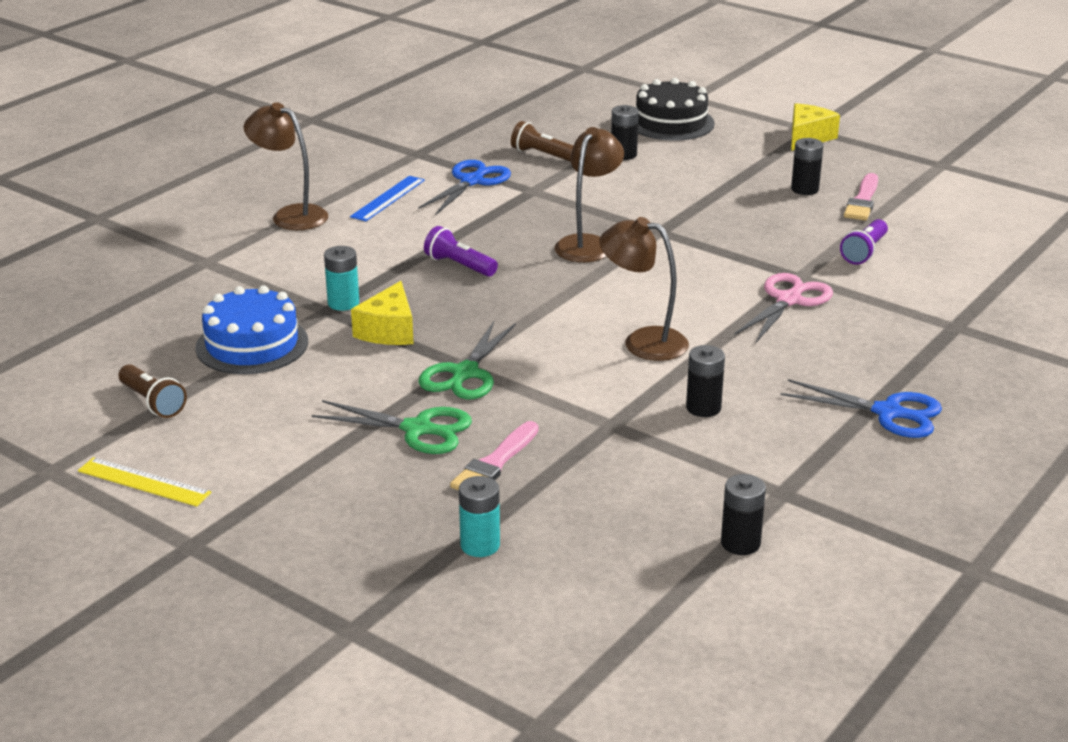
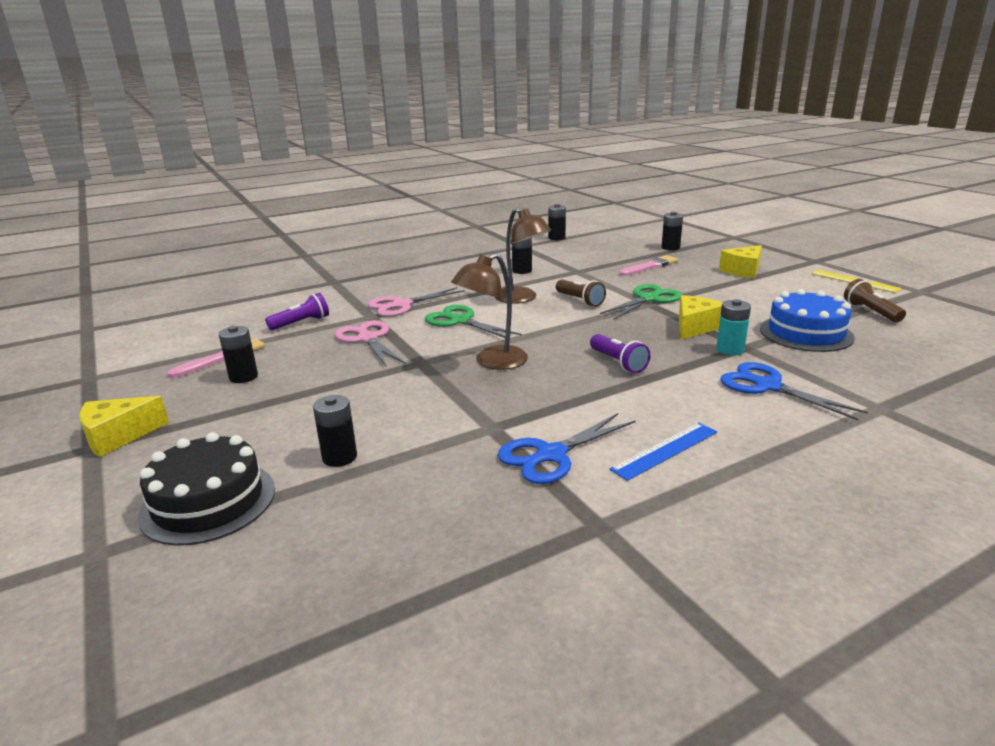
camera: 155 degrees left, 5 degrees down
brown lamp [244,102,328,230] -> none
green scissors [312,400,472,454] -> green scissors moved to [425,305,522,338]
turquoise battery [459,476,500,557] -> black battery [661,212,683,250]
brown flashlight [511,121,574,162] -> brown flashlight moved to [556,280,606,307]
blue scissors [781,379,942,438] -> blue scissors moved to [720,362,868,420]
none -> pink scissors [334,320,405,366]
none -> yellow cheese [719,245,762,279]

